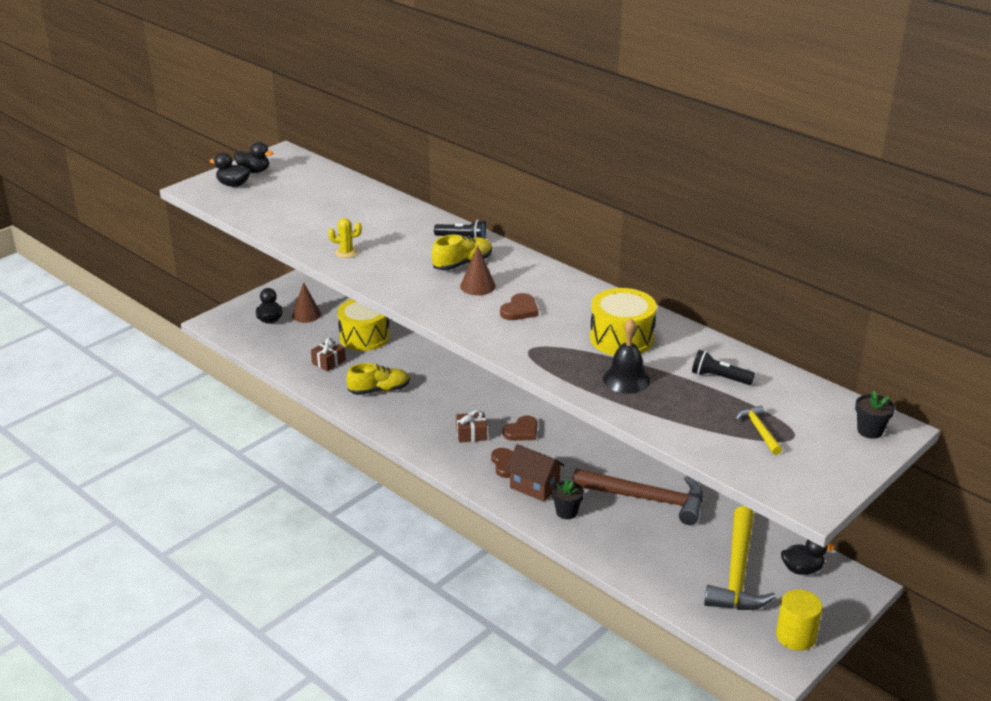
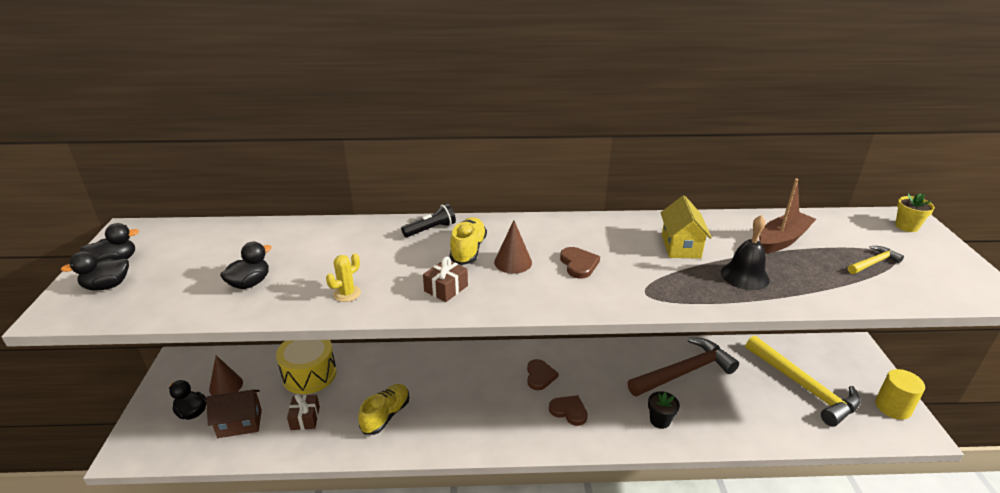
camera: 45 degrees left, 0 degrees up
brown gift [456,410,487,443] -> brown gift moved to [423,257,468,302]
brown house [506,444,564,502] -> brown house moved to [206,390,262,438]
yellow drum [590,288,657,356] -> yellow house [660,195,712,259]
black flashlight [692,350,755,385] -> brown boat [759,178,816,253]
yellow hammer [735,405,782,455] -> yellow hammer turned 120 degrees clockwise [848,246,904,274]
black duck [781,540,835,575] -> black duck moved to [220,242,272,289]
black flower pot [855,390,895,439] -> yellow flower pot [895,193,935,232]

